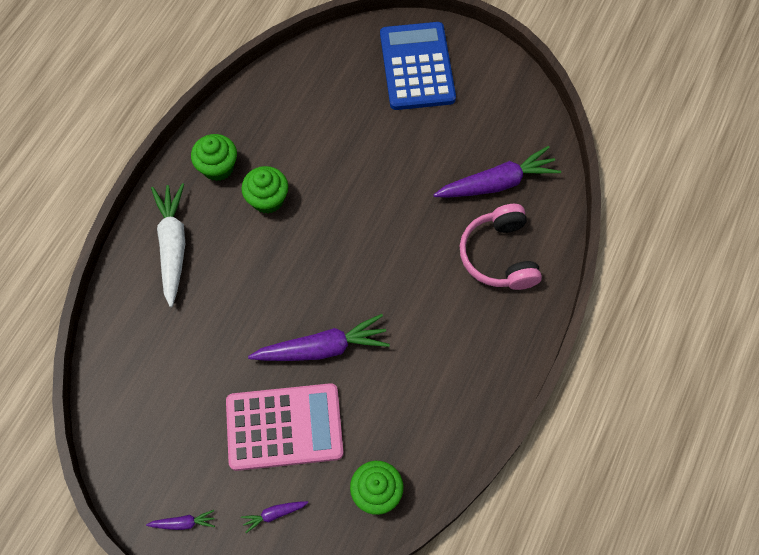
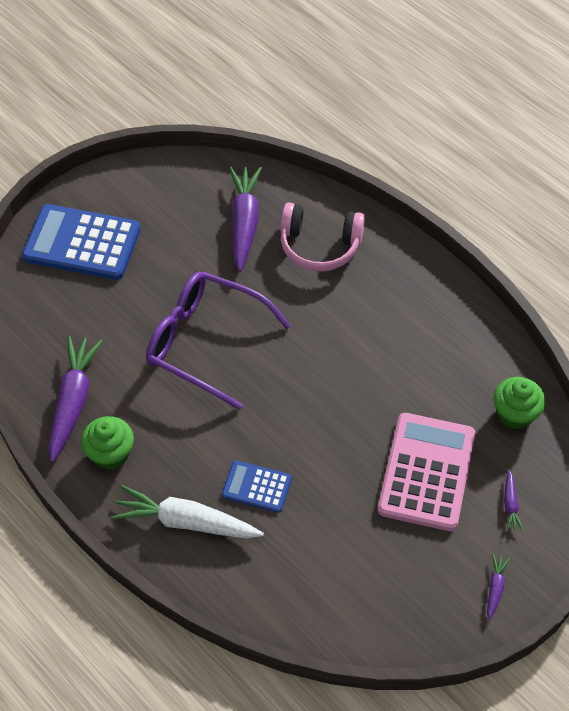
camera: 70 degrees left, 10 degrees down
green cupcake [241,166,288,214] -> none
purple carrot [248,314,390,361] -> purple carrot moved to [48,336,103,462]
none -> purple glasses [146,272,291,410]
none -> blue calculator [222,460,292,513]

